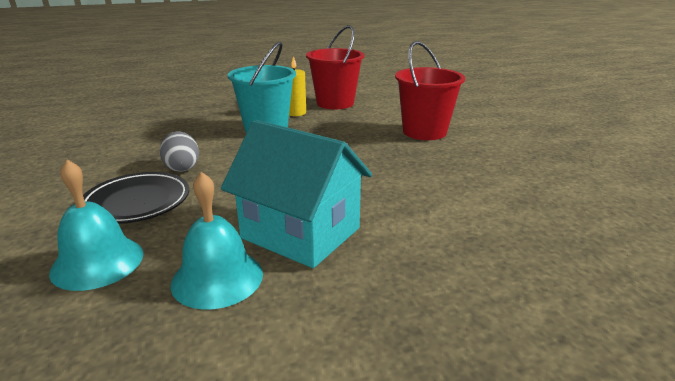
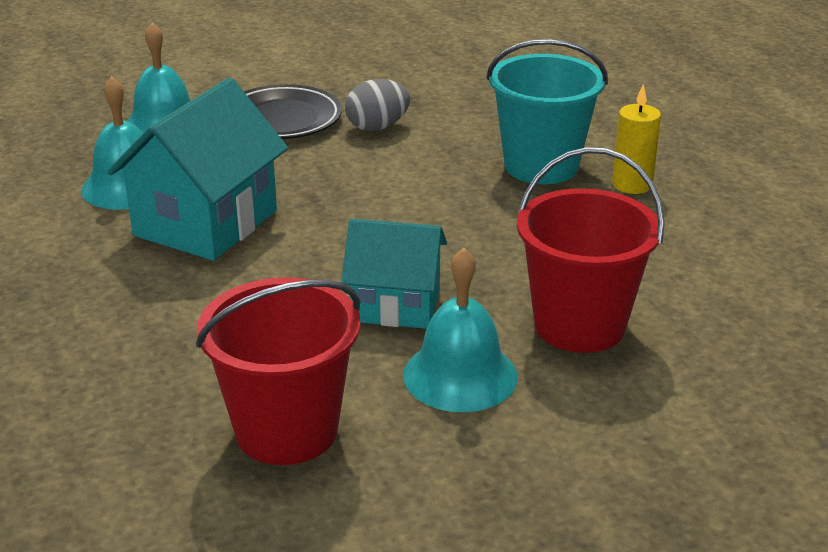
camera: 85 degrees right, 5 degrees up
red bucket [306,25,364,109] -> red bucket moved to [196,277,360,465]
none -> turquoise house [341,219,447,329]
none -> turquoise bell [403,248,518,412]

